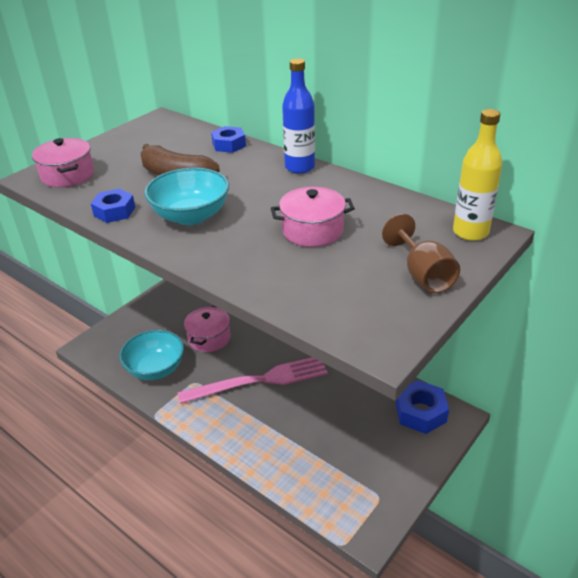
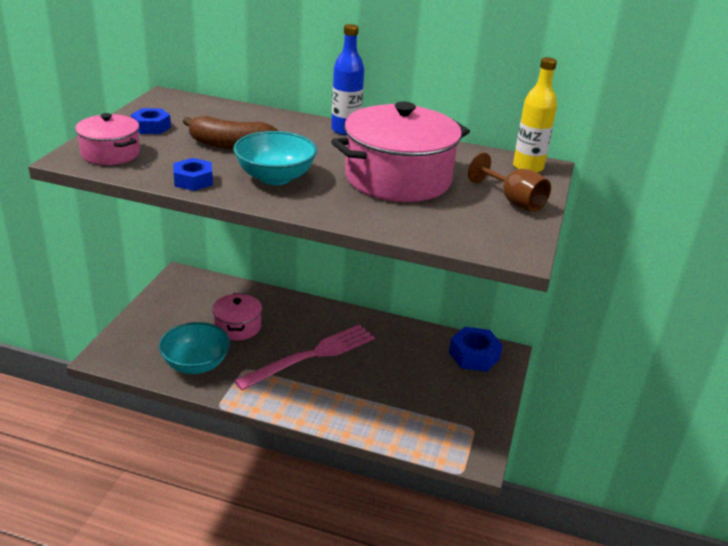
camera: 25 degrees left, 5 degrees down
blue nut [211,126,246,153] -> blue nut moved to [131,108,171,134]
pink pot [271,187,355,247] -> pink pot [331,102,470,202], size x1.87

